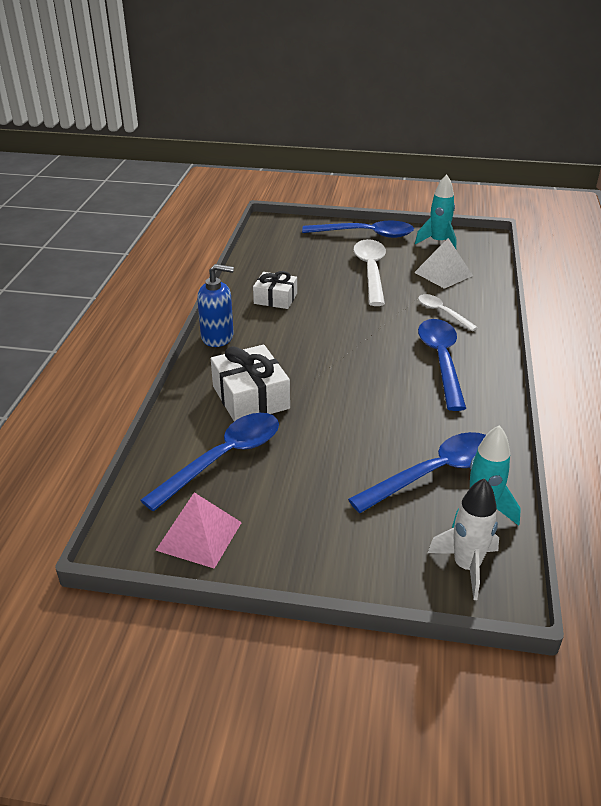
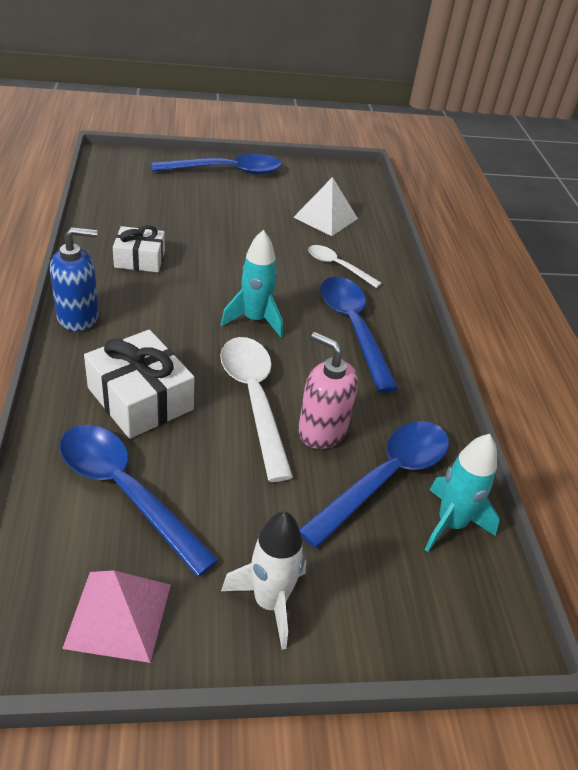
camera: 20 degrees left, 5 degrees up
blue spoon [140,413,279,511] -> blue spoon turned 75 degrees counterclockwise [60,425,219,577]
white spoon [353,239,386,306] -> white spoon moved to [220,337,293,482]
turquoise rocket [415,174,457,249] -> turquoise rocket moved to [221,230,283,337]
white rocket [428,478,499,600] -> white rocket moved to [221,511,306,650]
none -> pink soap dispenser [298,332,358,449]

